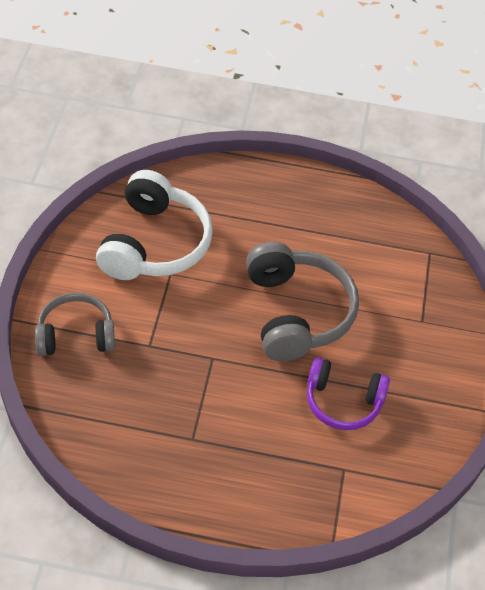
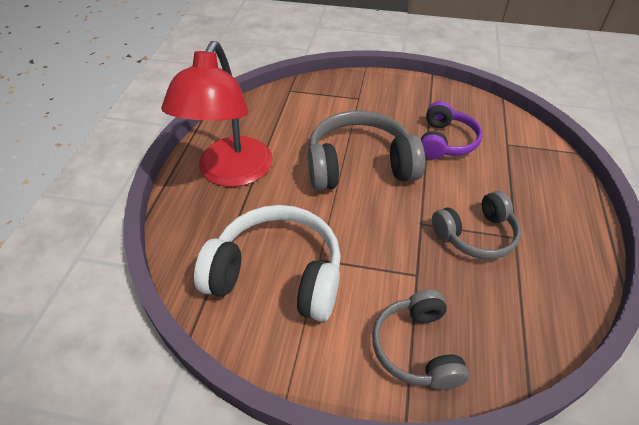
camera: 85 degrees left, 5 degrees down
none -> red lamp [161,41,273,187]
none -> grey headphones [432,191,521,259]

